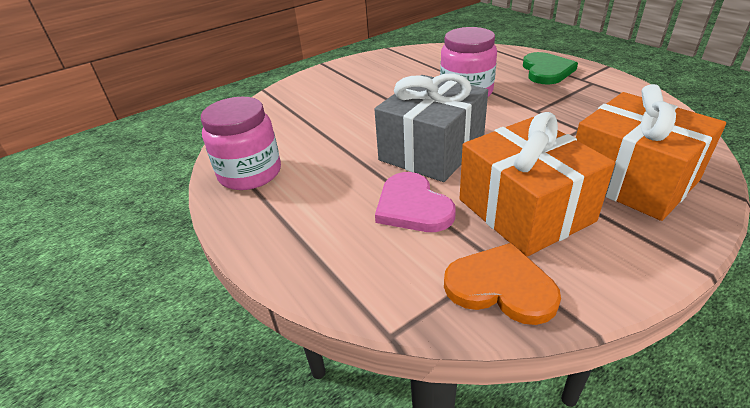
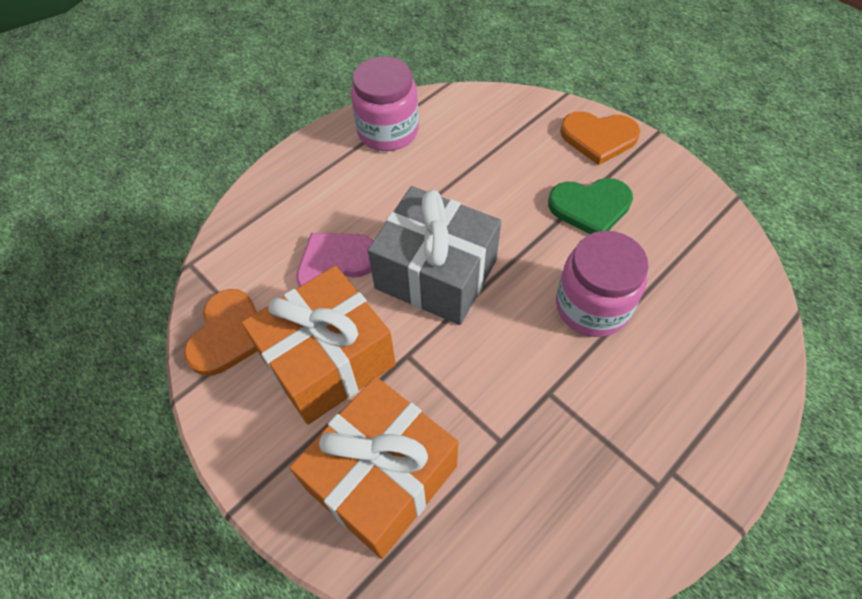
camera: 80 degrees right, 20 degrees up
green heart [523,52,578,84] -> green heart moved to [548,178,633,234]
none -> orange heart [560,111,640,165]

